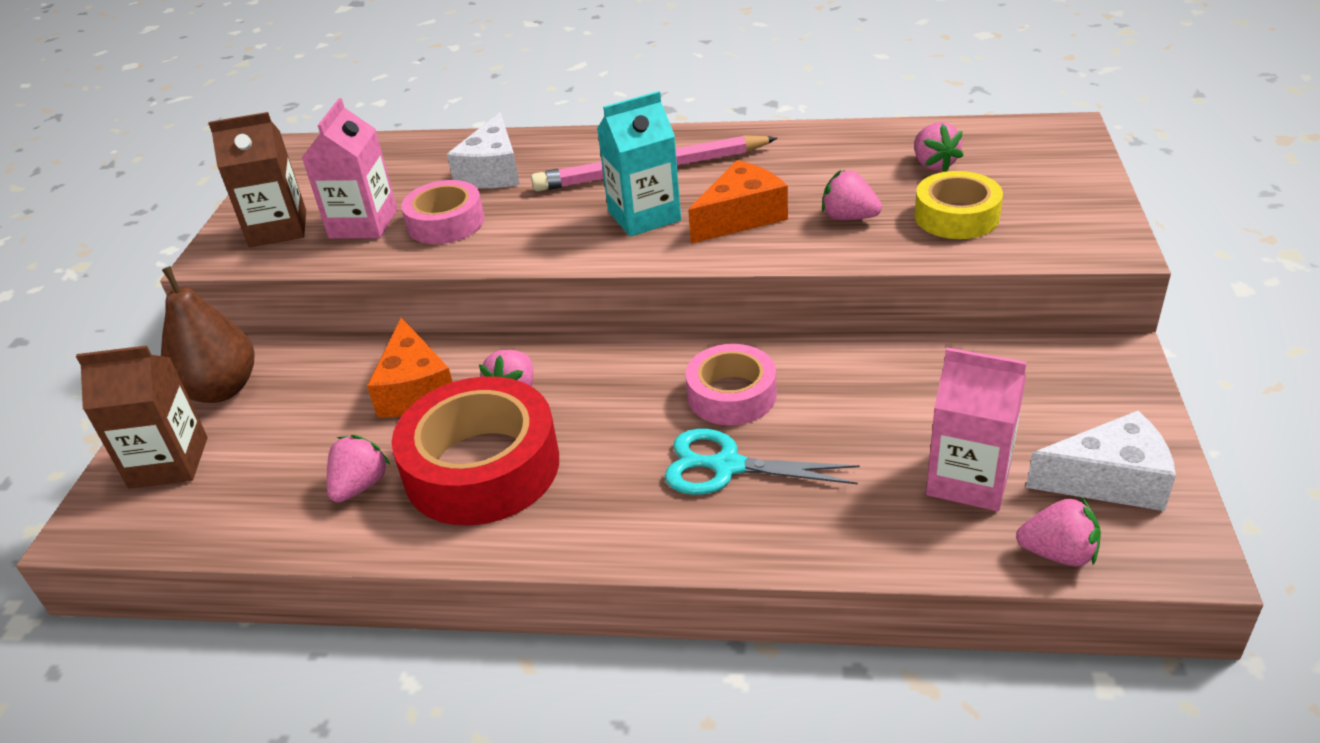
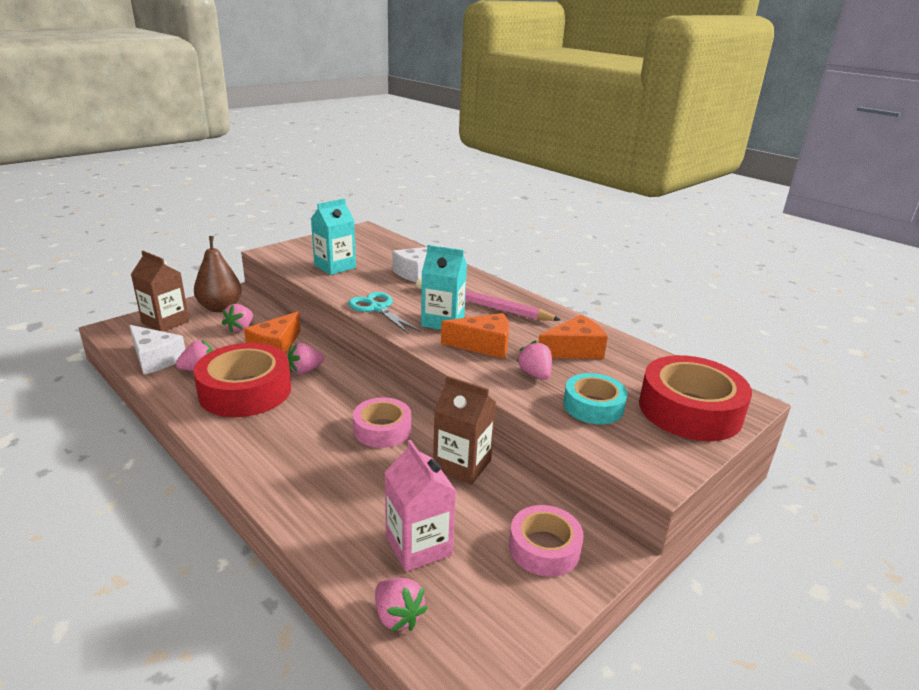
camera: 35 degrees right, 10 degrees down
brown carton [208,112,306,247] -> brown carton moved to [433,376,496,485]
pink carton [302,98,397,239] -> turquoise carton [311,198,356,275]
pink tape [401,180,485,244] -> pink tape moved to [509,505,584,577]
turquoise scissors [664,429,860,495] -> turquoise scissors moved to [348,292,420,334]
pink strawberry [914,122,964,172] -> pink strawberry moved to [222,304,253,333]
yellow tape [915,171,1003,239] -> turquoise tape [563,373,628,424]
white cheese [1026,411,1176,511] -> white cheese moved to [129,325,185,374]
none -> orange cheese [538,315,608,359]
none -> red tape [639,355,752,441]

